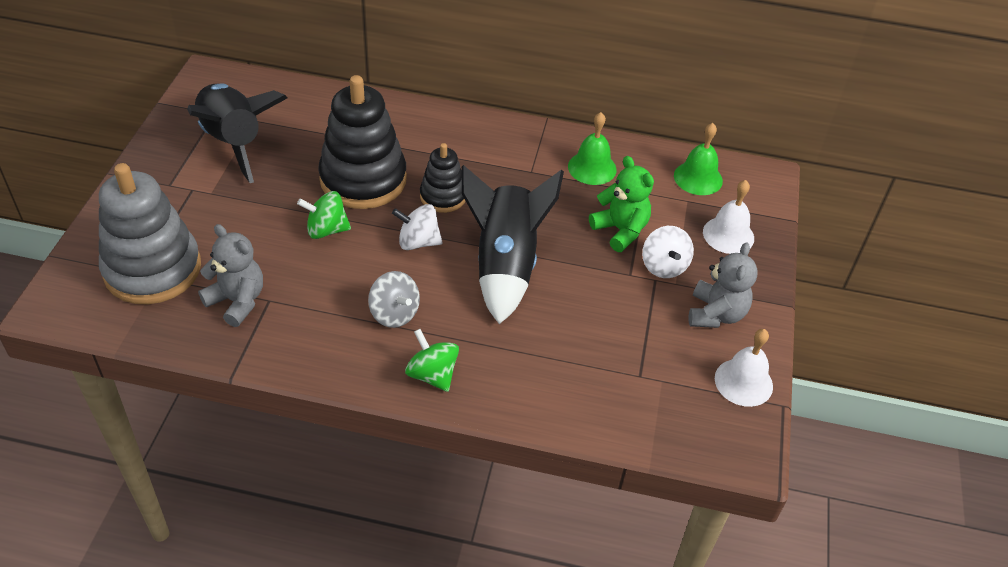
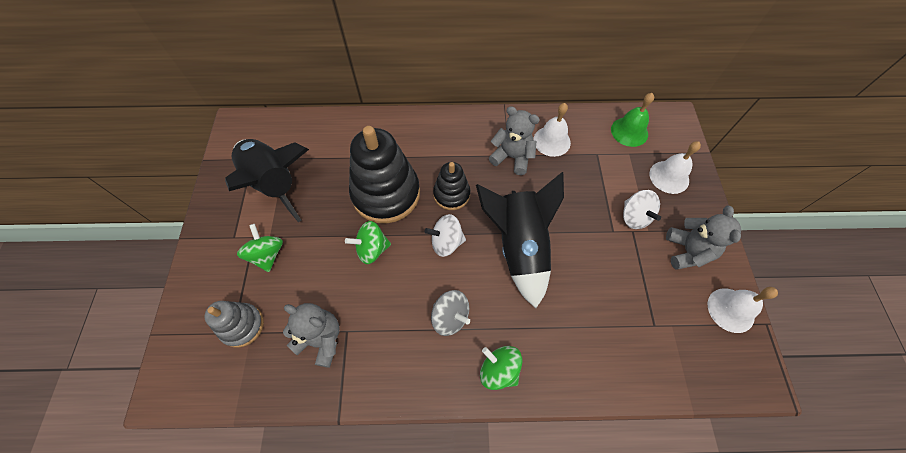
camera: 10 degrees left, 15 degrees up
grey stacking toy [99,163,201,304] -> grey stacking toy [204,301,264,348], size x0.54
green bell [568,112,617,185] -> white bell [533,103,571,157]
green teddy bear [589,156,654,252] -> none
none -> green spinning top [237,224,283,272]
none -> grey teddy bear [489,106,540,175]

